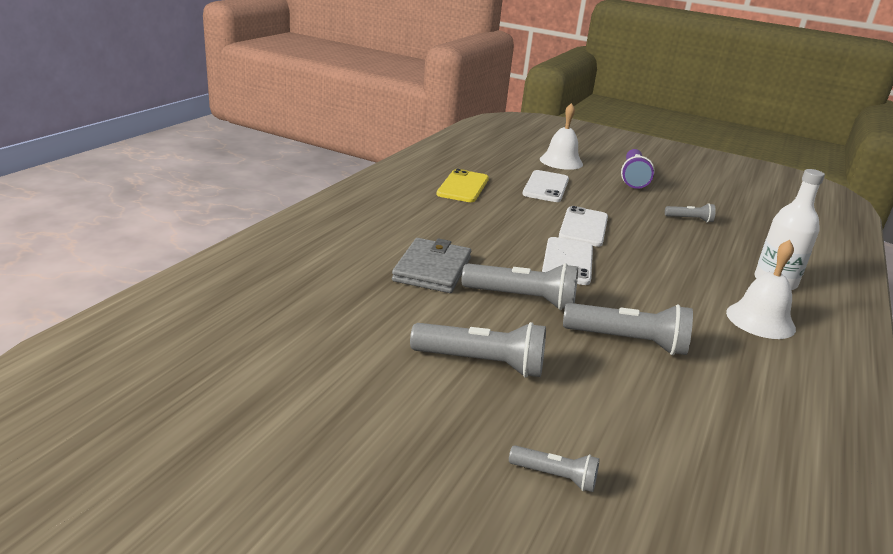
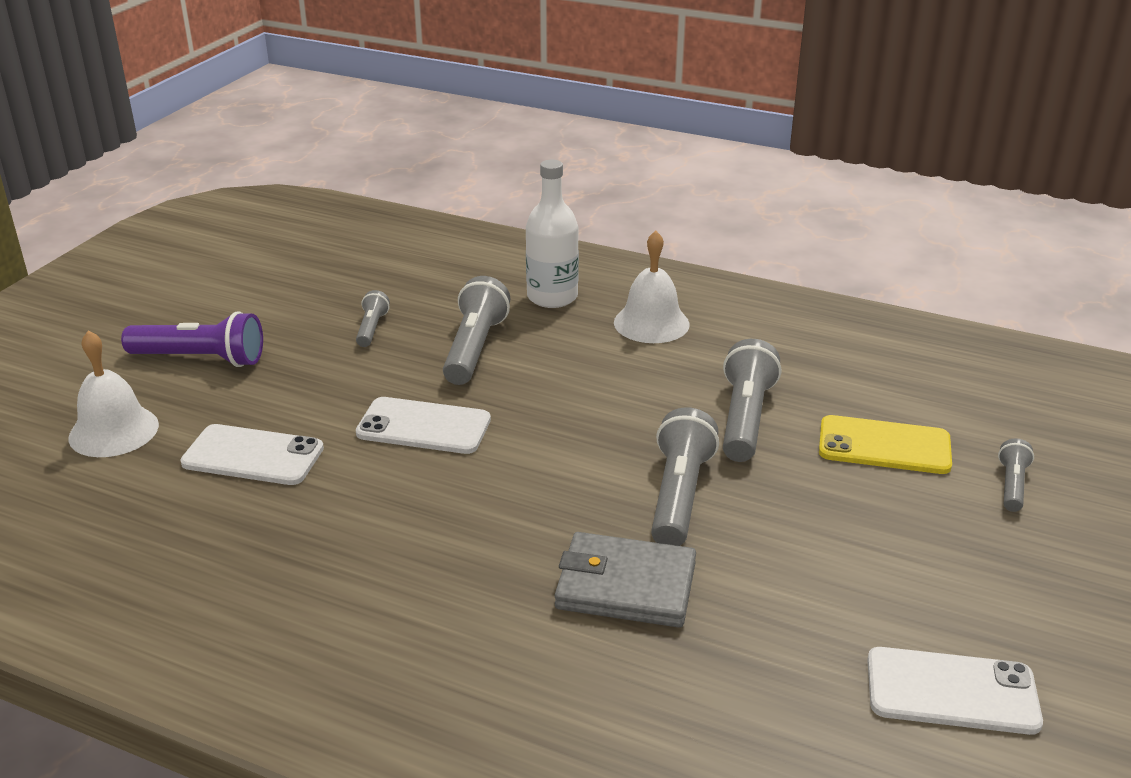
camera: 90 degrees left, 5 degrees up
grey flashlight [410,322,546,378] -> grey flashlight moved to [443,276,510,385]
yellow phone [436,169,489,202] -> yellow phone moved to [819,415,952,474]
white phone [542,237,593,285] -> white phone moved to [867,647,1043,735]

